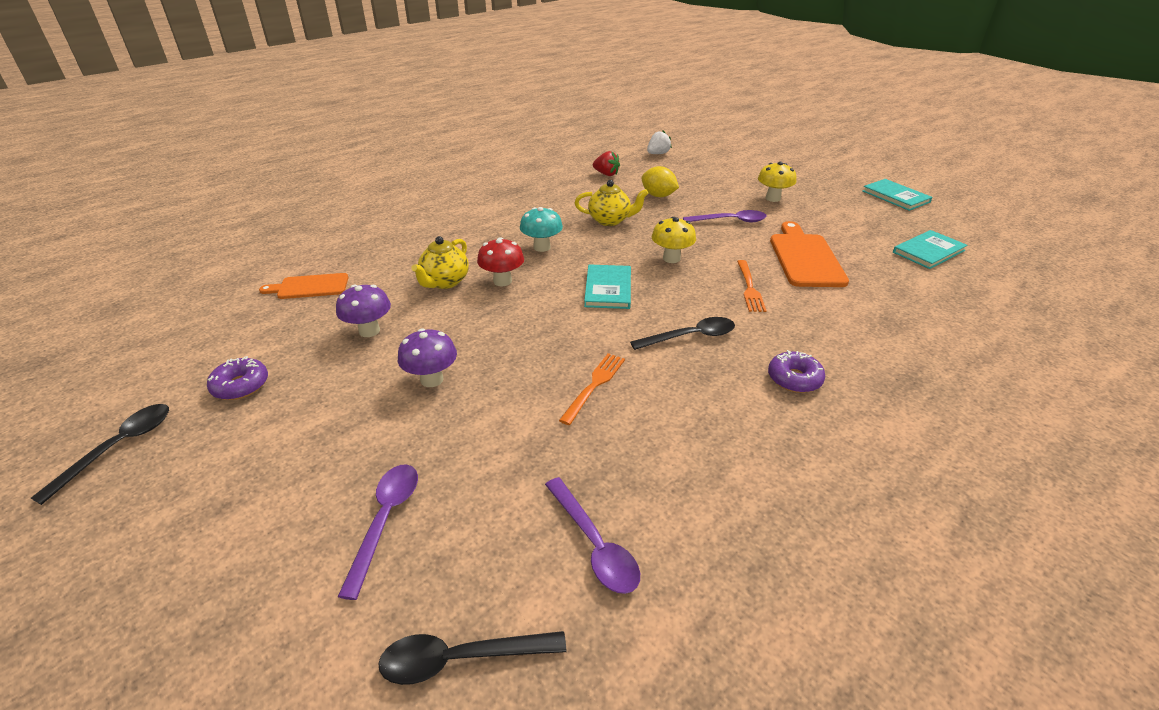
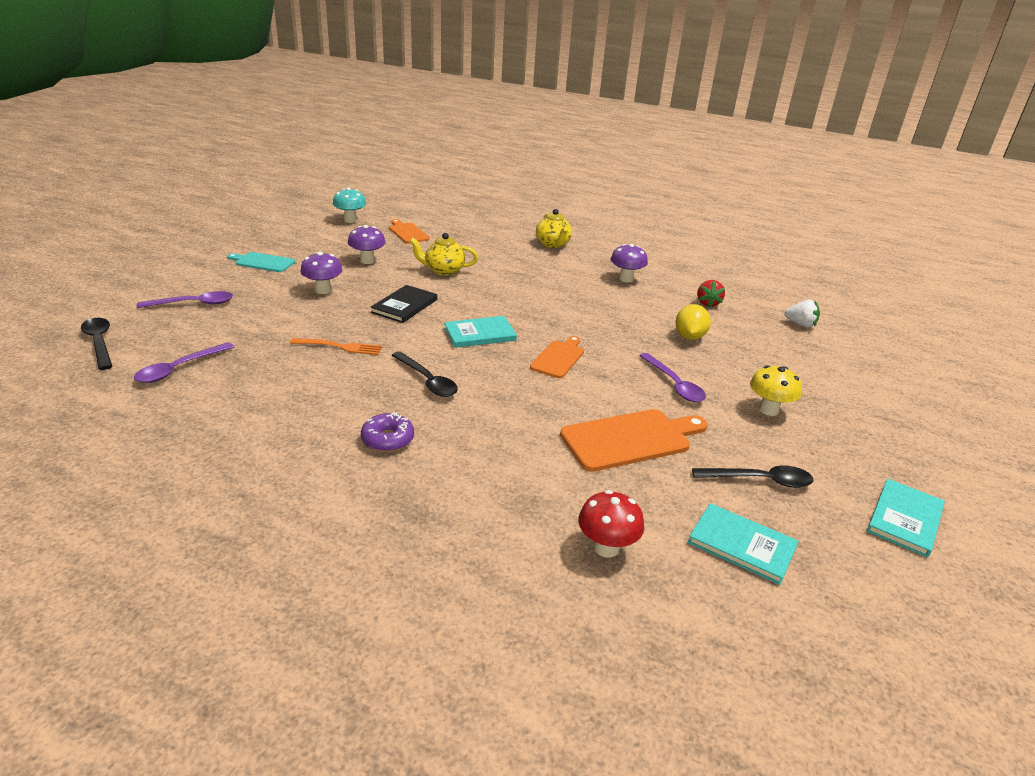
camera: 65 degrees right, 5 degrees down
black spoon [31,404,169,505] -> black spoon moved to [692,466,813,488]
purple donut [207,356,268,400] -> none
red mushroom [477,237,524,286] -> red mushroom moved to [578,490,644,558]
turquoise mushroom [520,207,563,252] -> turquoise mushroom moved to [333,187,366,223]
yellow teapot [575,180,649,226] -> yellow teapot moved to [536,209,572,248]
yellow mushroom [652,217,696,263] -> orange cutting board [530,336,584,378]
orange fork [737,260,767,312] -> none
none -> turquoise cutting board [227,252,295,272]
none -> black book [370,285,437,323]
none -> purple mushroom [611,244,648,283]

